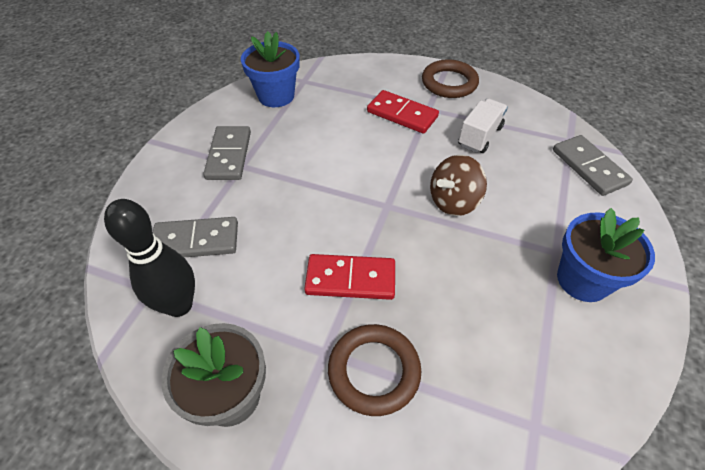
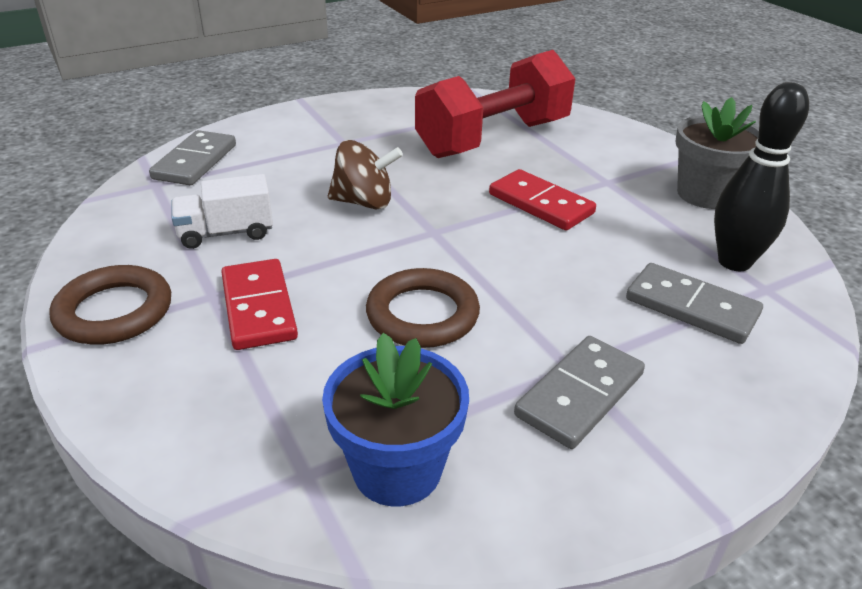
camera: 140 degrees left, 15 degrees down
brown ring [328,324,422,416] -> brown ring moved to [366,268,480,348]
blue flower pot [557,208,655,302] -> none
none -> red dumbbell [415,50,576,158]

